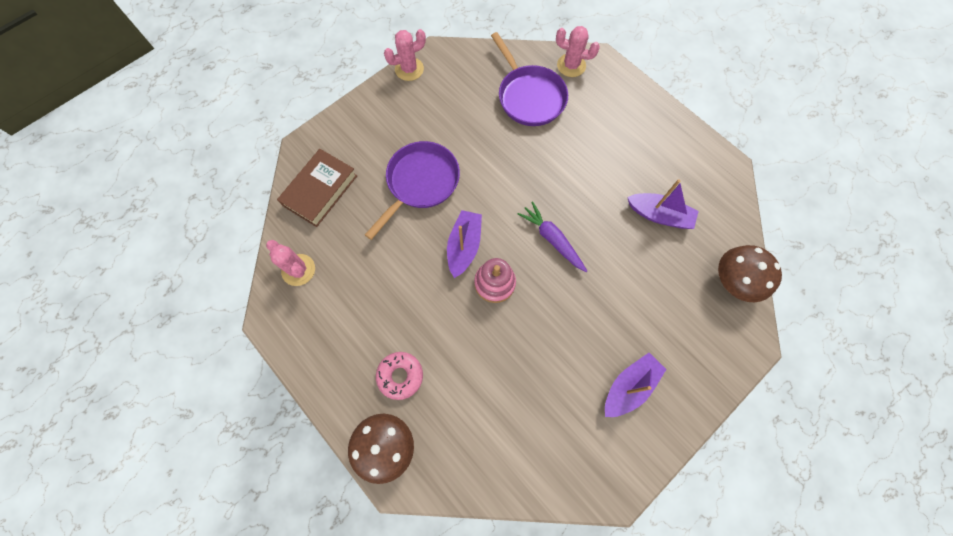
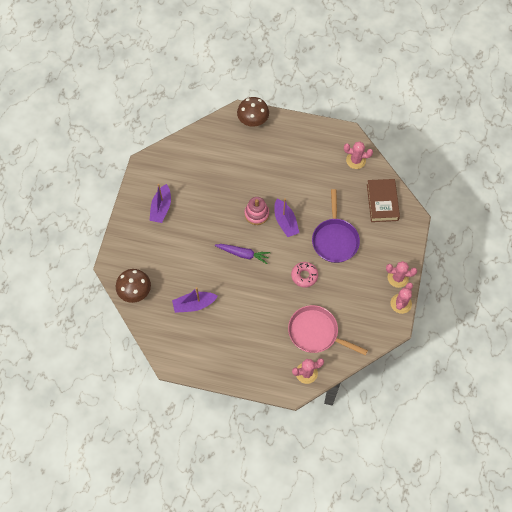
camera: 145 degrees right, 5 degrees down
pink donut [376,352,423,400] -> pink donut moved to [291,262,318,287]
purple pan [491,32,568,126] -> pink pan [288,305,368,355]
none -> pink cactus [386,261,417,288]

